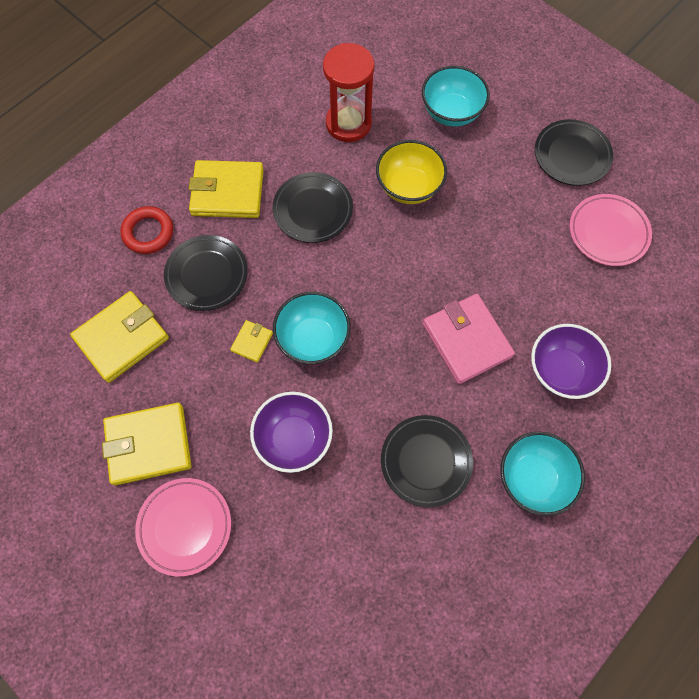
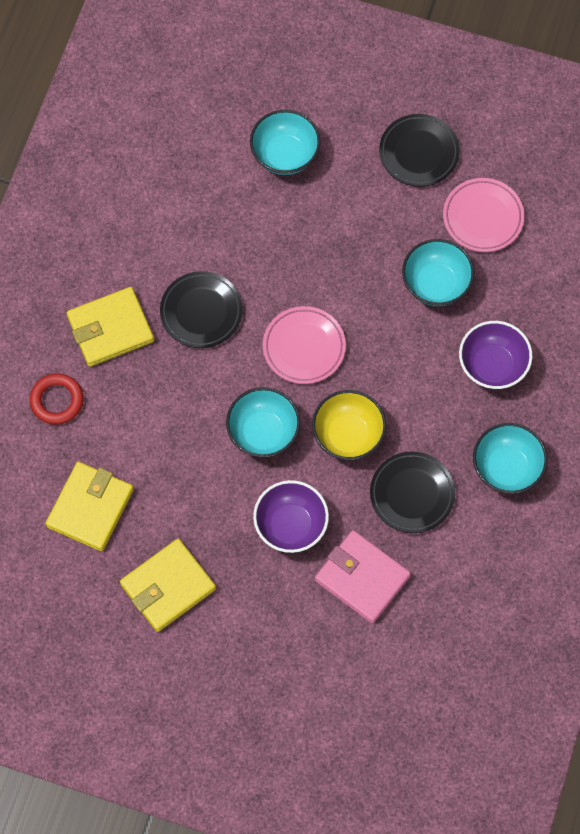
camera: 25 degrees left, 0 degrees up
pink plate [135,478,231,576] -> pink plate moved to [263,306,346,384]
black plate [164,235,248,311] -> none
yellow wallet [230,320,273,363] -> none
red hourglass [323,43,375,142] -> none
yellow bowl [376,140,447,204] -> yellow bowl moved to [312,390,386,460]
pink wallet [423,294,515,384] -> pink wallet moved to [315,530,411,624]
none -> turquoise bowl [402,239,474,306]

